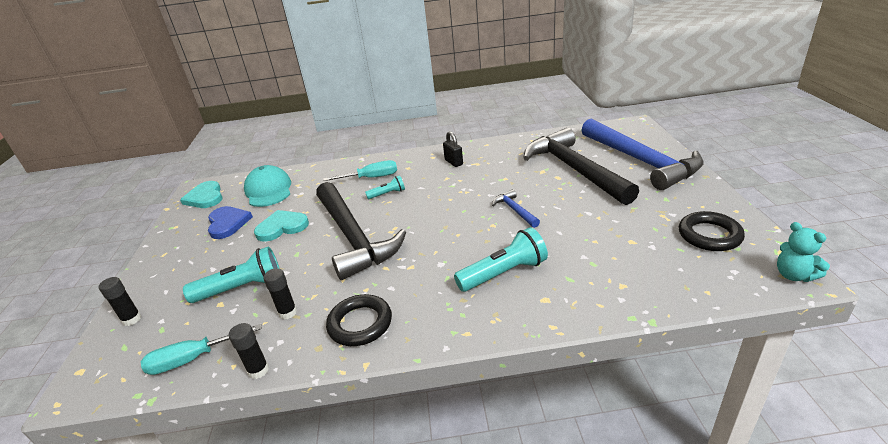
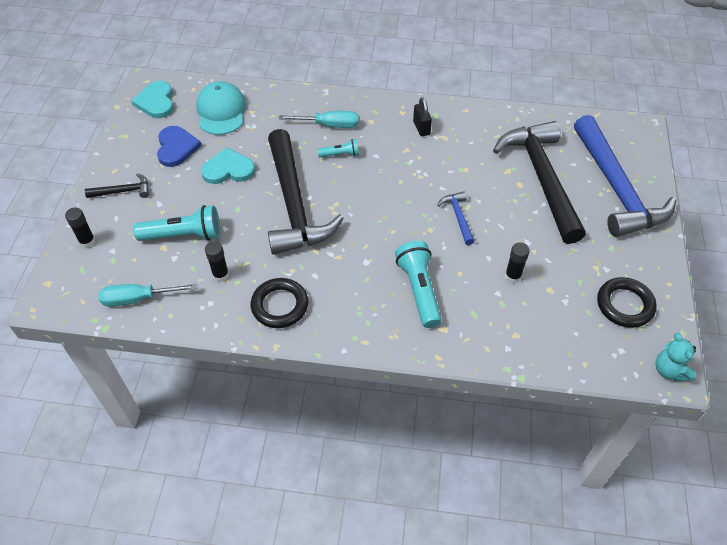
camera: 10 degrees right, 20 degrees up
black glue stick [229,323,269,379] -> black glue stick moved to [505,242,530,283]
turquoise flashlight [454,227,548,292] -> turquoise flashlight turned 90 degrees counterclockwise [395,241,442,328]
none -> black hammer [85,173,149,198]

